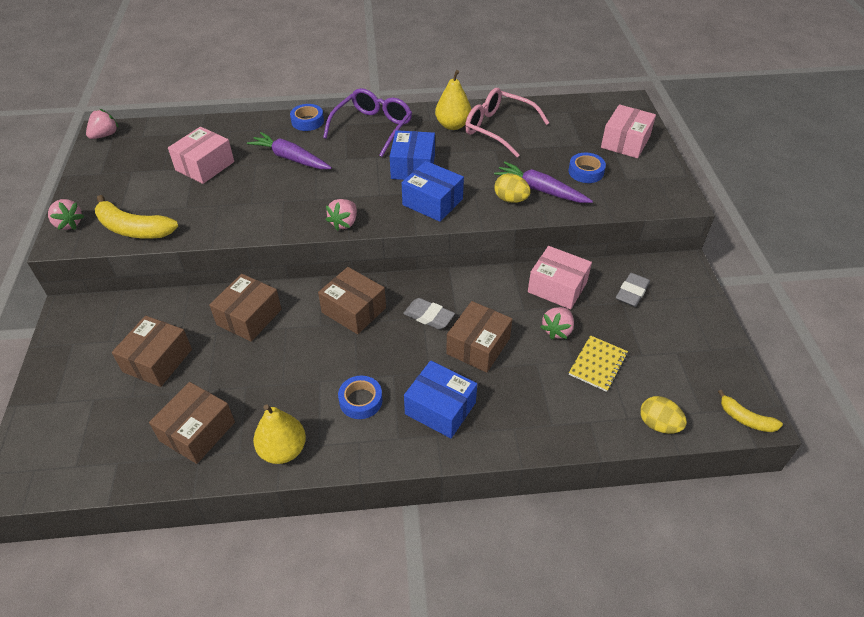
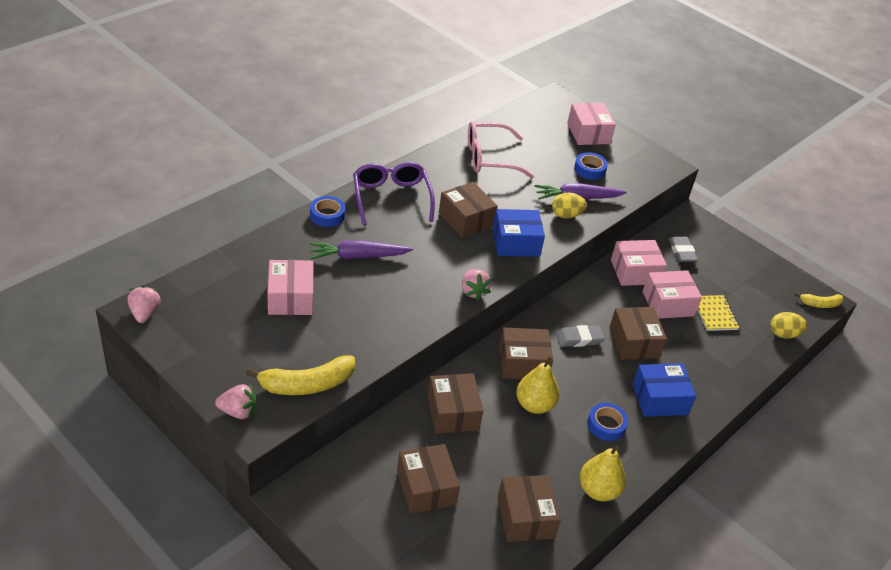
camera: 45 degrees left, 5 degrees down
blue box [390,130,435,180] -> brown box [439,182,498,238]
yellow pear [435,70,472,130] -> yellow pear moved to [516,356,559,414]
pink strawberry [540,307,574,340] -> pink box [643,270,702,319]

